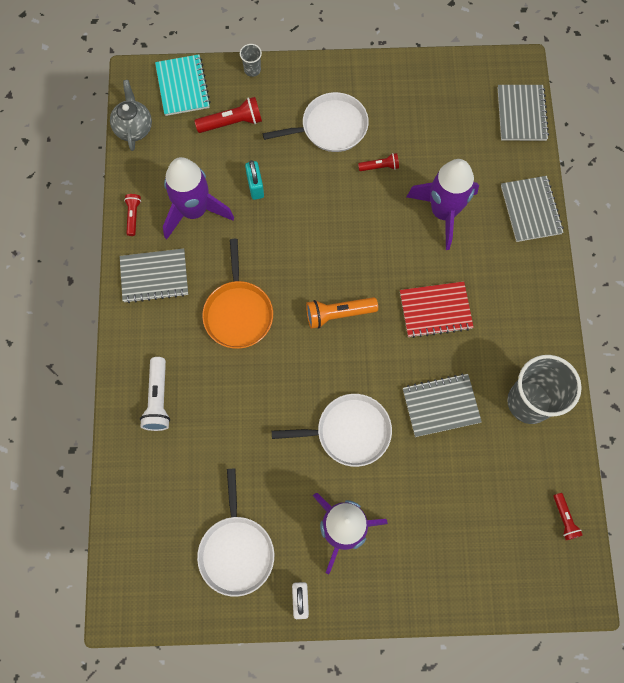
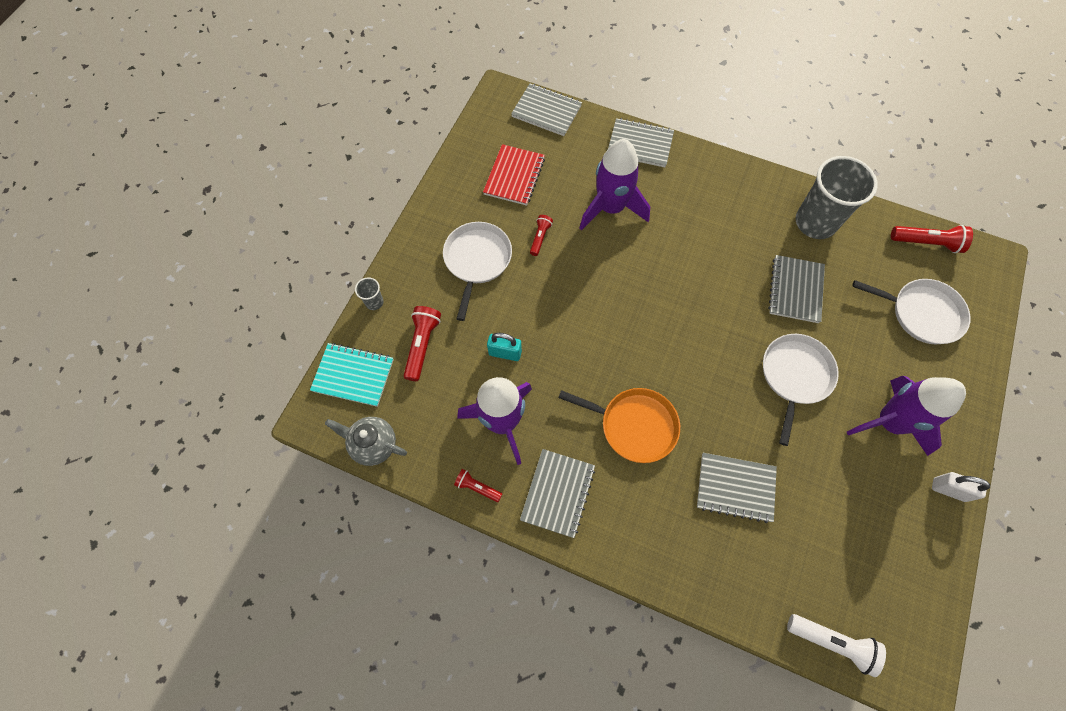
camera: 65 degrees left, 5 degrees down
white flashlight [140,357,170,431] -> white flashlight moved to [787,614,886,677]
white pan [197,468,274,597] -> white pan moved to [852,279,971,344]
orange flashlight [306,297,378,329] -> none
red notebook [400,282,474,338] -> red notebook moved to [483,144,545,206]
red flashlight [553,493,583,540] -> red flashlight [891,225,973,253], size x1.66
none -> grey notebook [697,453,777,523]

